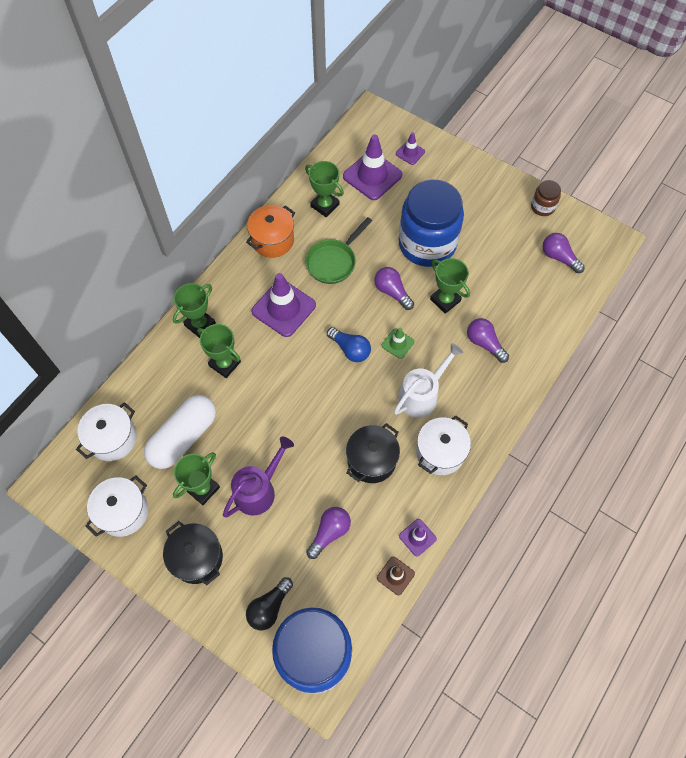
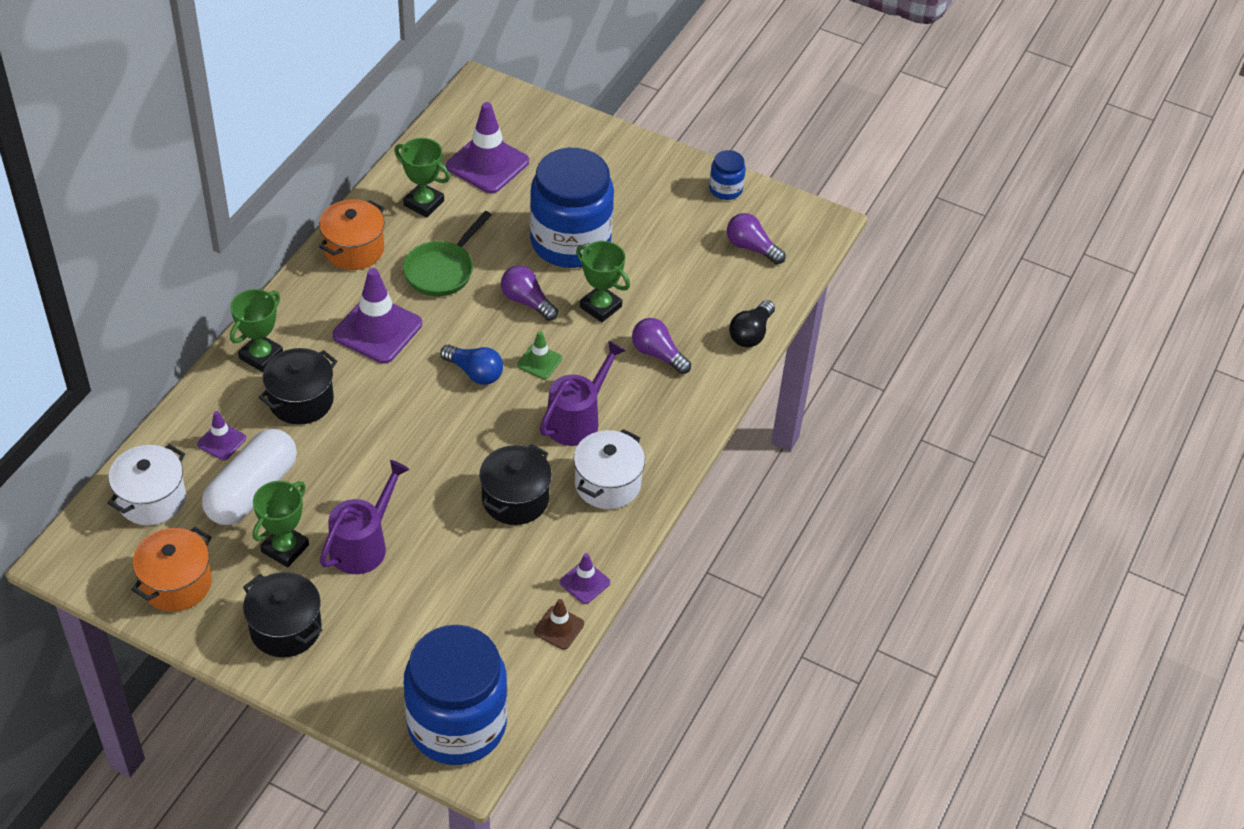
camera: 10 degrees left, 15 degrees down
white pot [85,475,148,537] -> orange pot [131,527,212,612]
green trophy [197,324,241,378] -> black pot [259,348,337,425]
black light bulb [246,577,293,630] -> black light bulb moved to [729,300,775,347]
purple light bulb [306,507,351,559] -> none
white watering can [394,343,463,418] -> purple watering can [540,340,626,446]
purple traffic cone [396,132,425,165] -> purple traffic cone moved to [197,411,246,460]
brown jar [531,180,561,216] -> blue jar [709,150,745,200]

